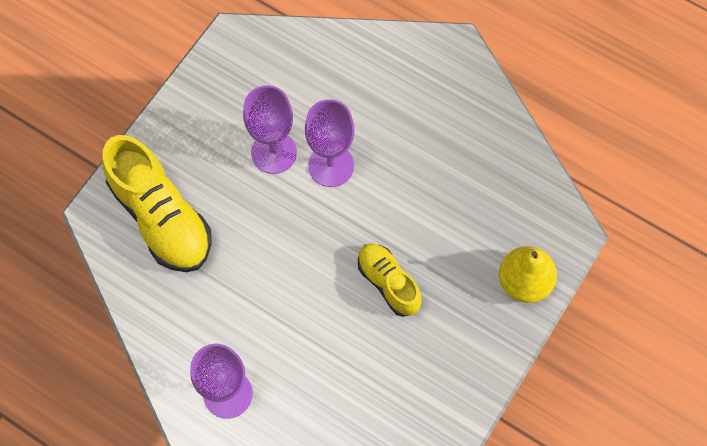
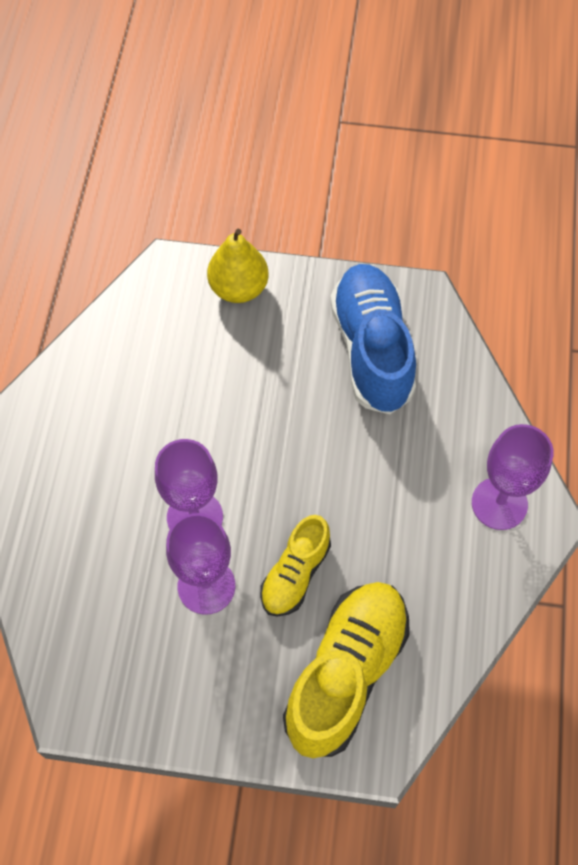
camera: 115 degrees left, 5 degrees down
yellow shoe [358,244,422,317] -> yellow shoe moved to [260,515,331,617]
none -> blue shoe [330,264,416,414]

